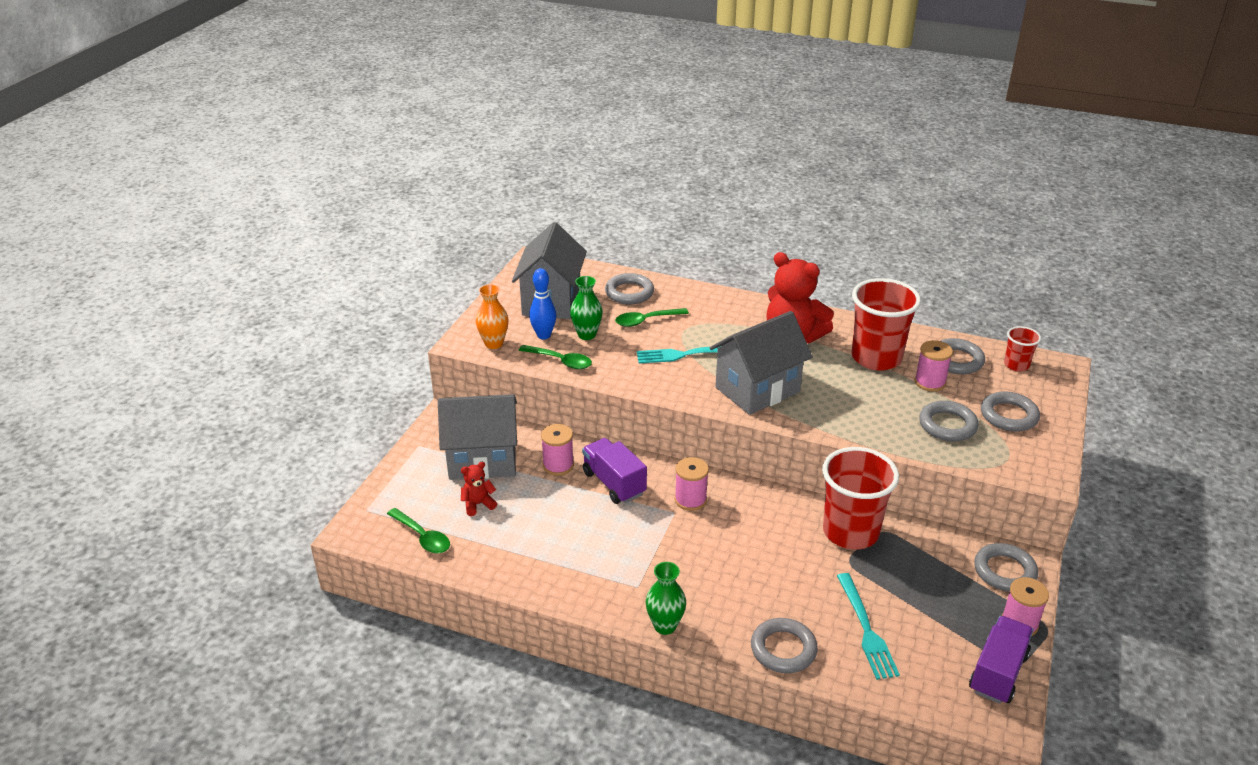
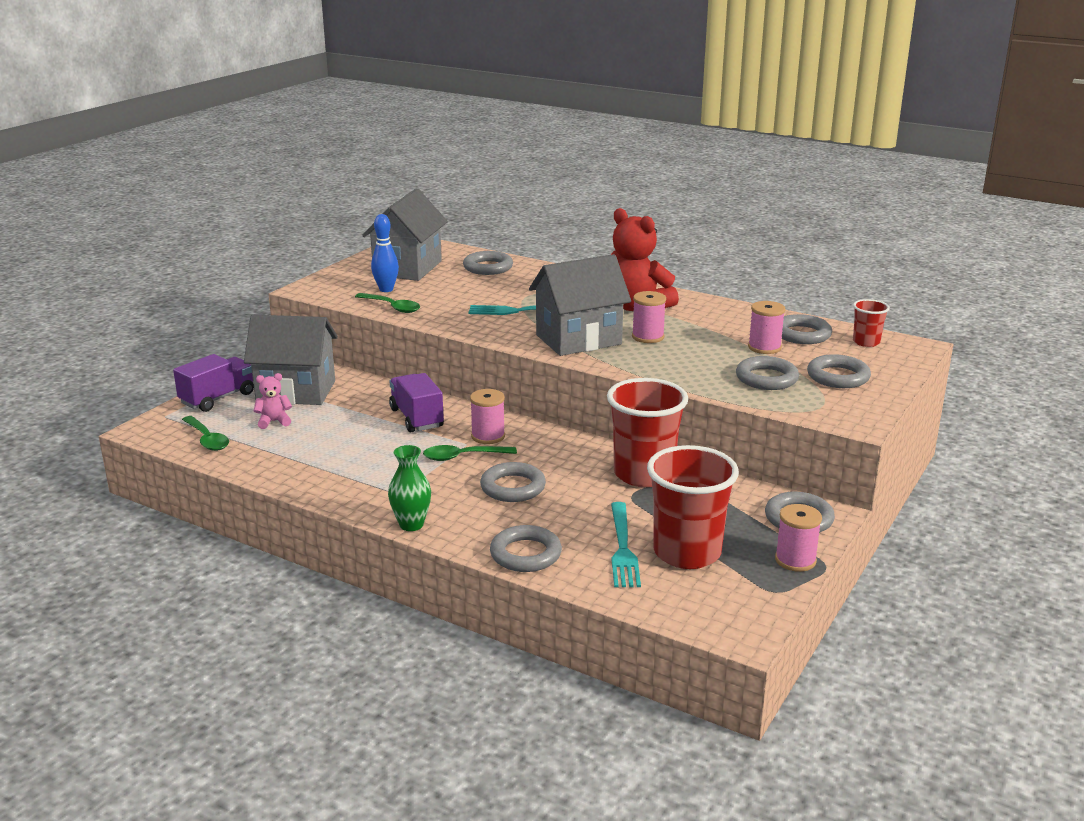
camera: 10 degrees right, 10 degrees down
red teddy bear [461,462,497,516] -> pink teddy bear [253,373,292,429]
orange vase [476,284,508,349] -> none
pink spool [541,424,574,476] -> pink spool moved to [632,291,666,343]
green vase [570,276,603,340] -> none
green spoon [615,308,689,327] -> green spoon moved to [423,445,517,461]
red cup [852,278,921,371] -> red cup moved to [647,445,739,569]
purple truck [969,616,1033,704] -> purple truck moved to [173,354,254,412]
none -> grey ring [480,462,546,502]

